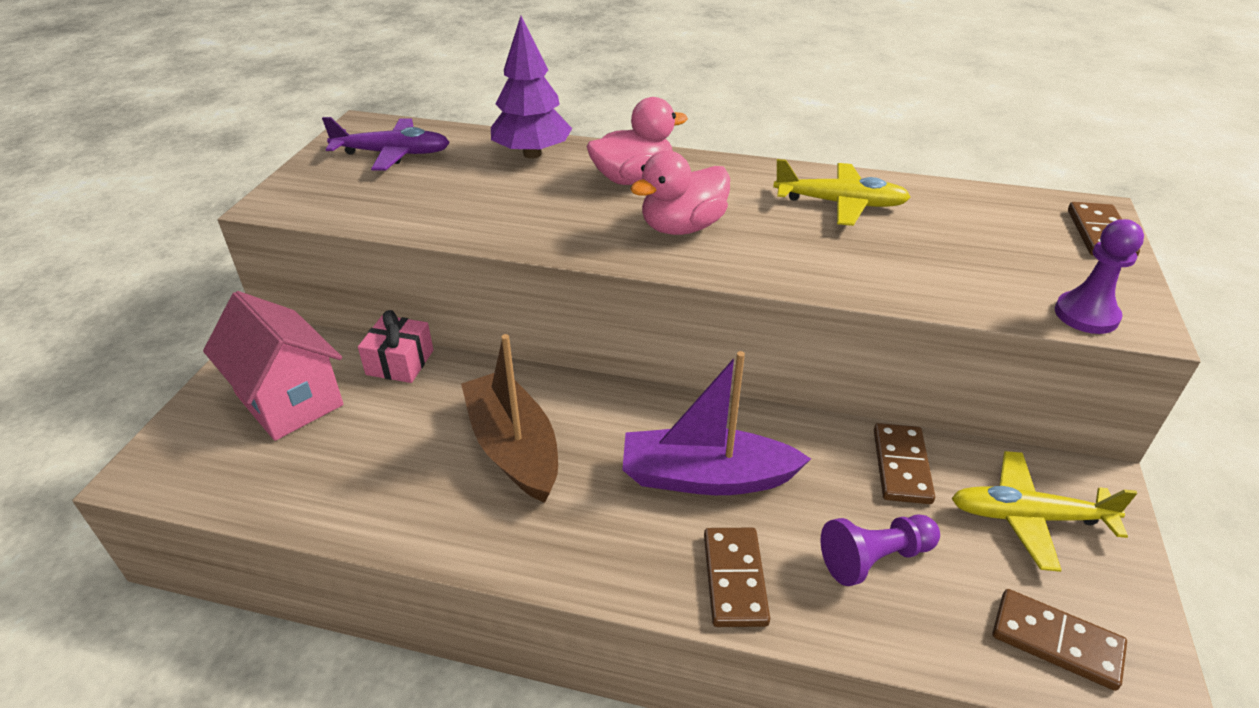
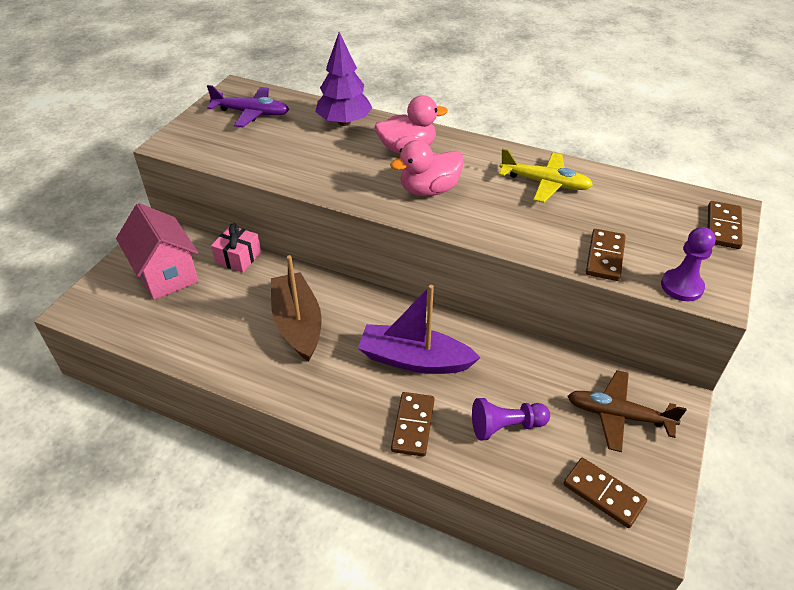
camera: 10 degrees right, 5 degrees up
brown domino [874,423,935,504] -> brown domino moved to [586,229,626,281]
yellow plane [951,451,1137,572] -> brown plane [567,370,687,452]

